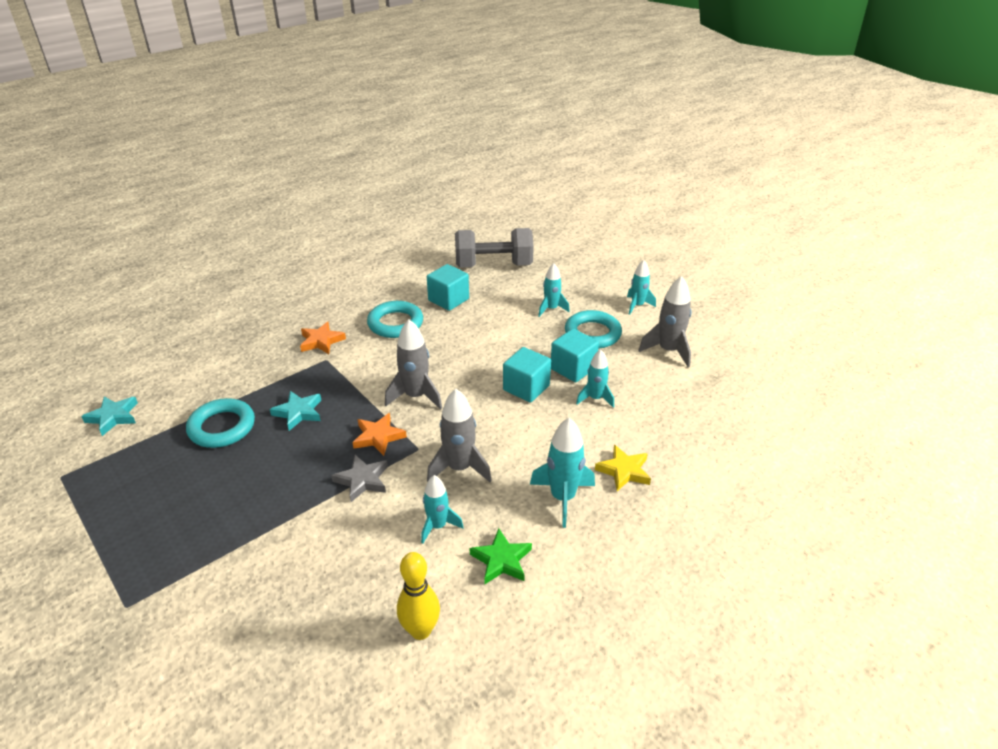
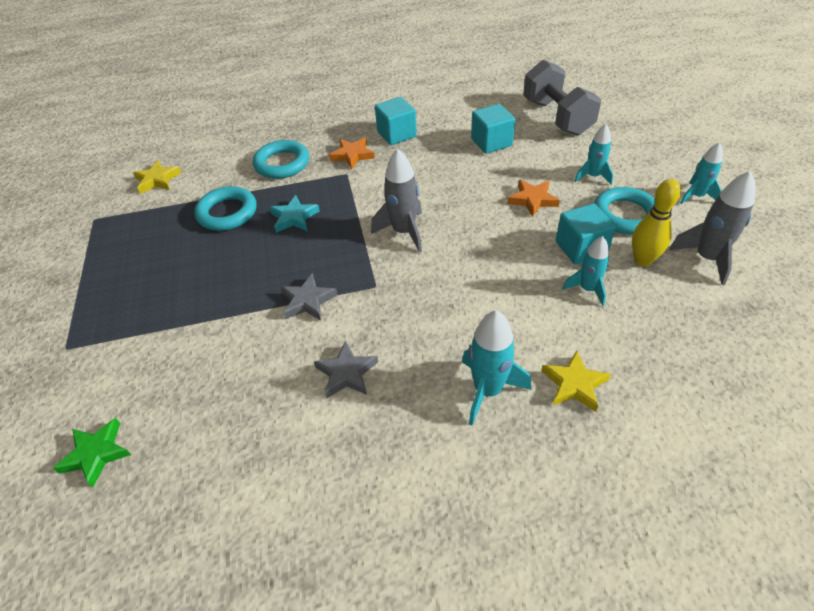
camera: 30 degrees right, 10 degrees up
turquoise star [81,397,138,436] -> yellow star [133,160,181,194]
orange star [352,413,407,456] -> orange star moved to [508,180,560,217]
turquoise ring [367,301,423,338] -> turquoise ring moved to [253,140,309,179]
yellow bowling pin [397,552,440,640] -> yellow bowling pin moved to [632,179,681,267]
turquoise rocket [421,475,463,544] -> grey star [314,341,378,398]
grey rocket [427,389,492,482] -> none
grey dumbbell [455,228,534,268] -> grey dumbbell turned 45 degrees clockwise [523,60,601,136]
green star [469,528,532,584] -> green star moved to [53,418,131,487]
turquoise cube [503,347,551,402] -> turquoise cube moved to [375,97,417,145]

